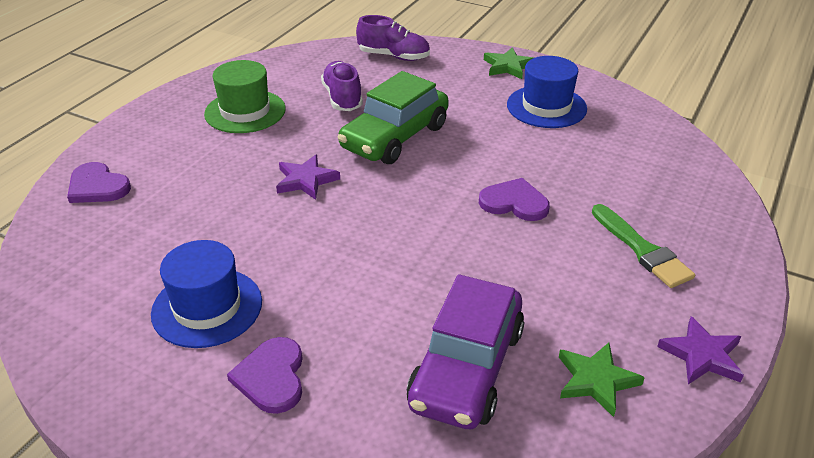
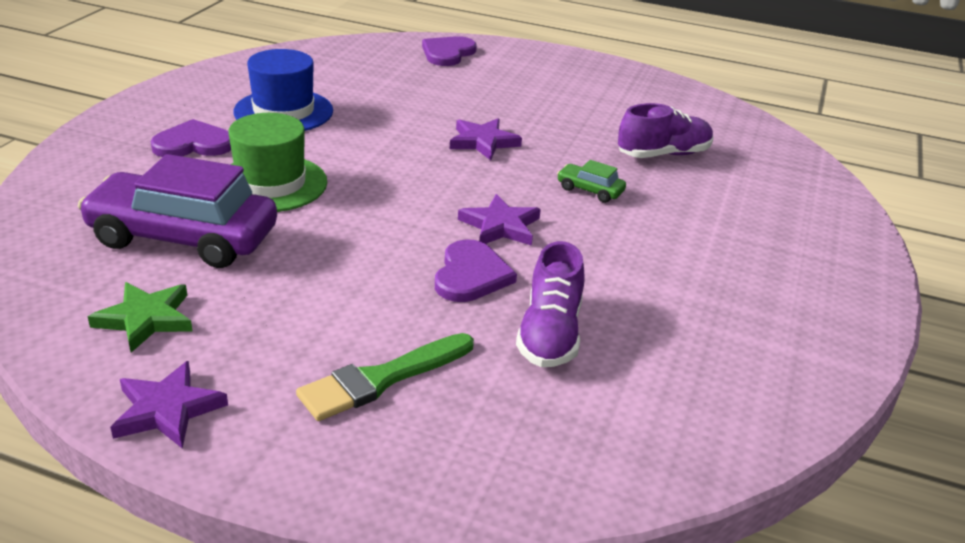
camera: 80 degrees right, 5 degrees down
green hat [204,60,286,133] -> green hat moved to [229,113,327,212]
green car [338,71,449,164] -> green car [557,160,626,203], size x0.41
purple shoe [356,15,430,61] -> purple shoe moved to [516,241,585,367]
green star [484,47,534,79] -> none
blue hat [507,56,587,128] -> none
none -> purple star [458,194,541,246]

